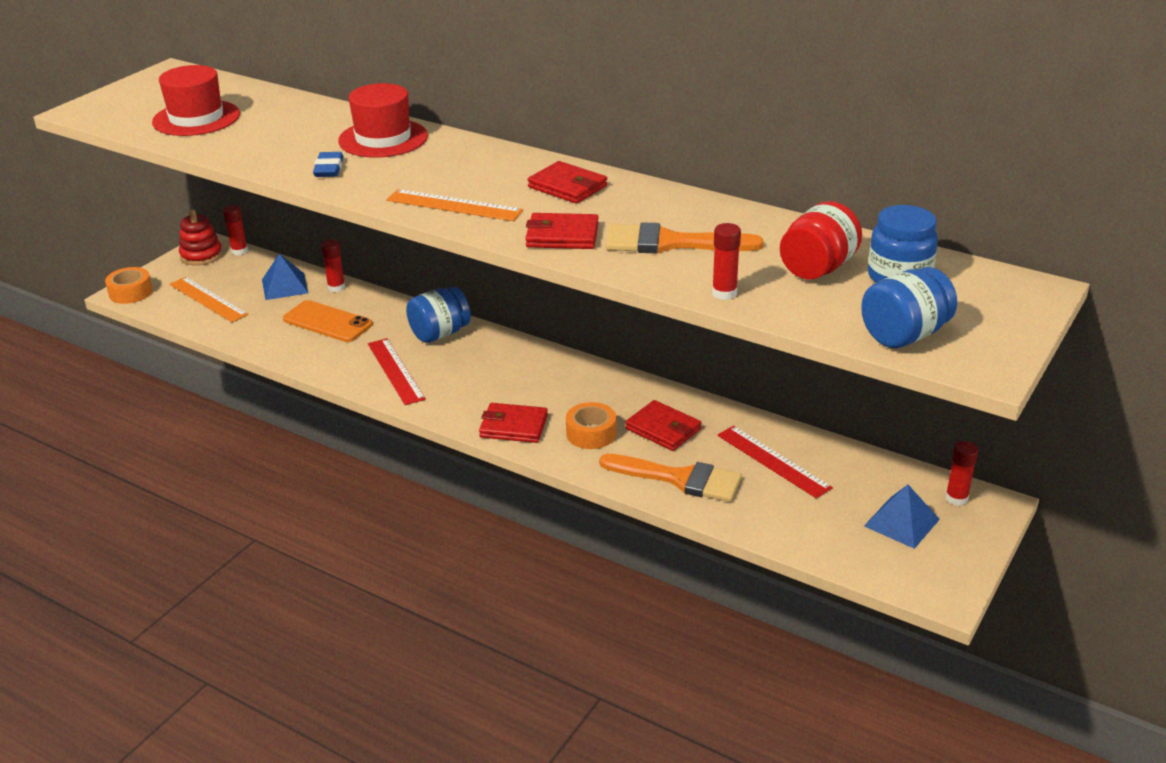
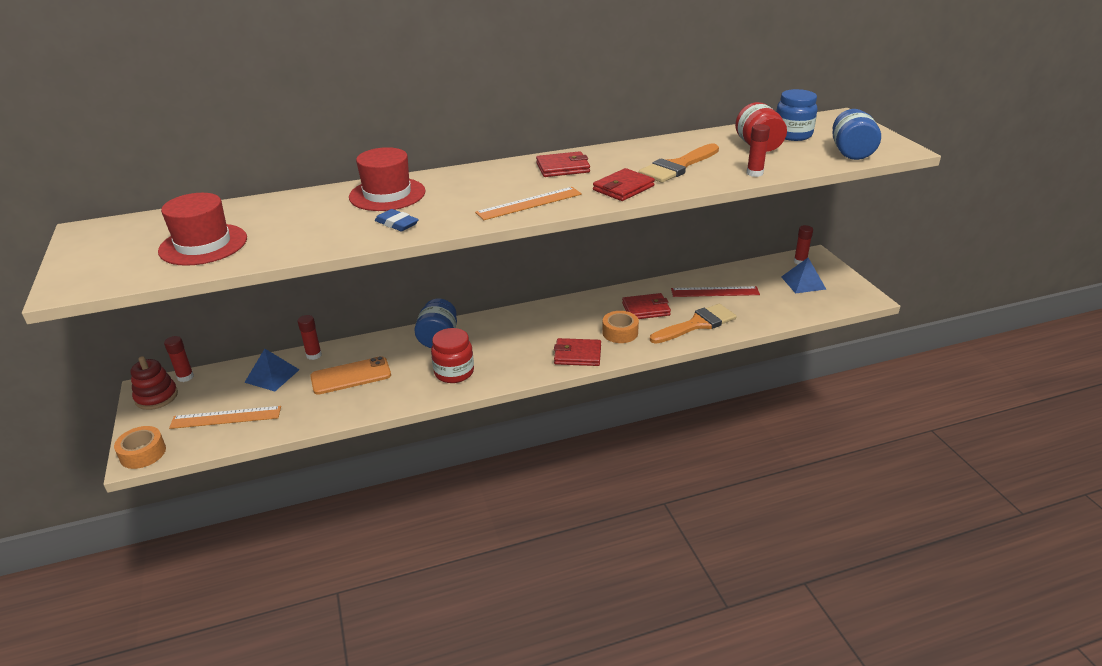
camera: 50 degrees left, 0 degrees up
red ruler [368,338,426,405] -> red jar [431,328,474,383]
red wallet [479,403,548,443] -> red wallet turned 45 degrees clockwise [554,338,601,366]

